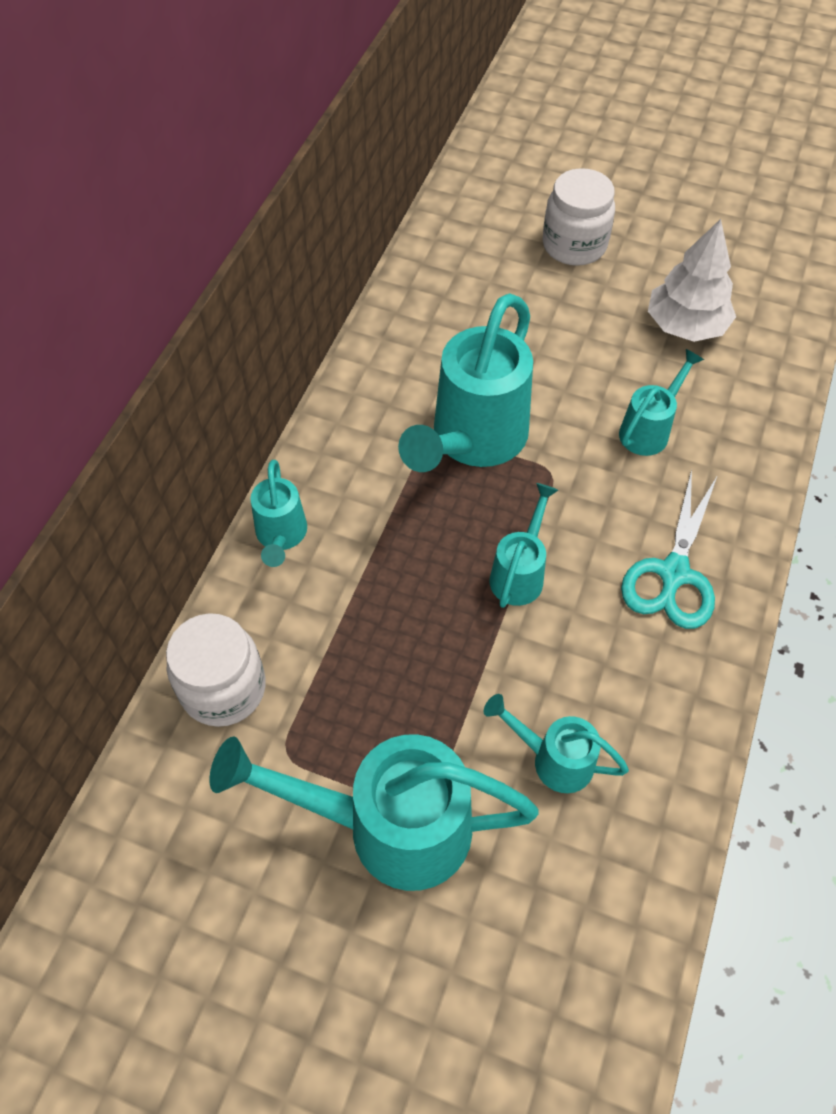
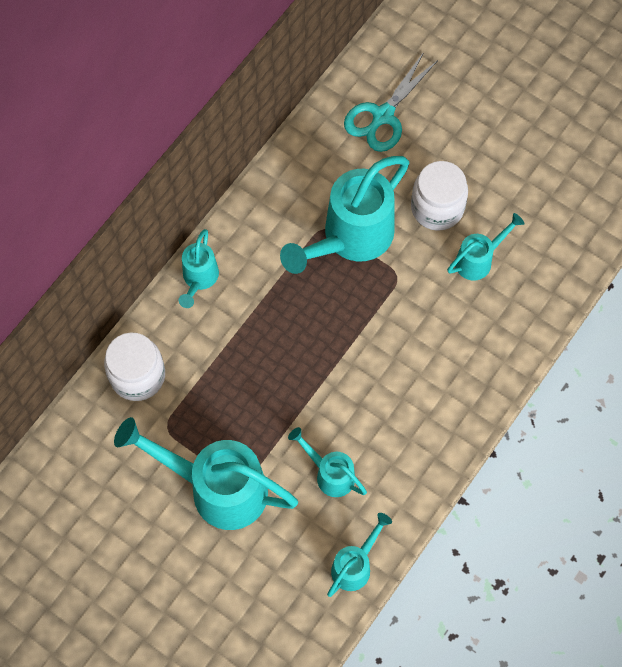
camera: 15 degrees right, 10 degrees up
turquoise watering can [490,483,558,608] -> turquoise watering can moved to [327,513,392,597]
white jar [542,168,615,266] -> white jar moved to [411,161,468,231]
turquoise scissors [621,470,718,629] -> turquoise scissors moved to [344,52,438,152]
white tree [648,219,736,342] -> none

